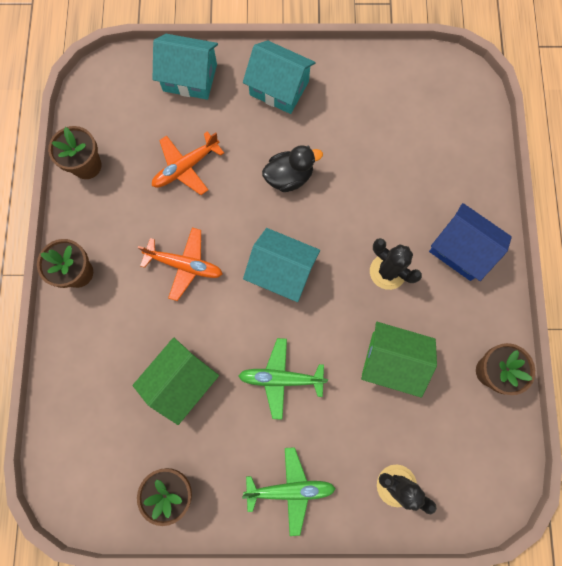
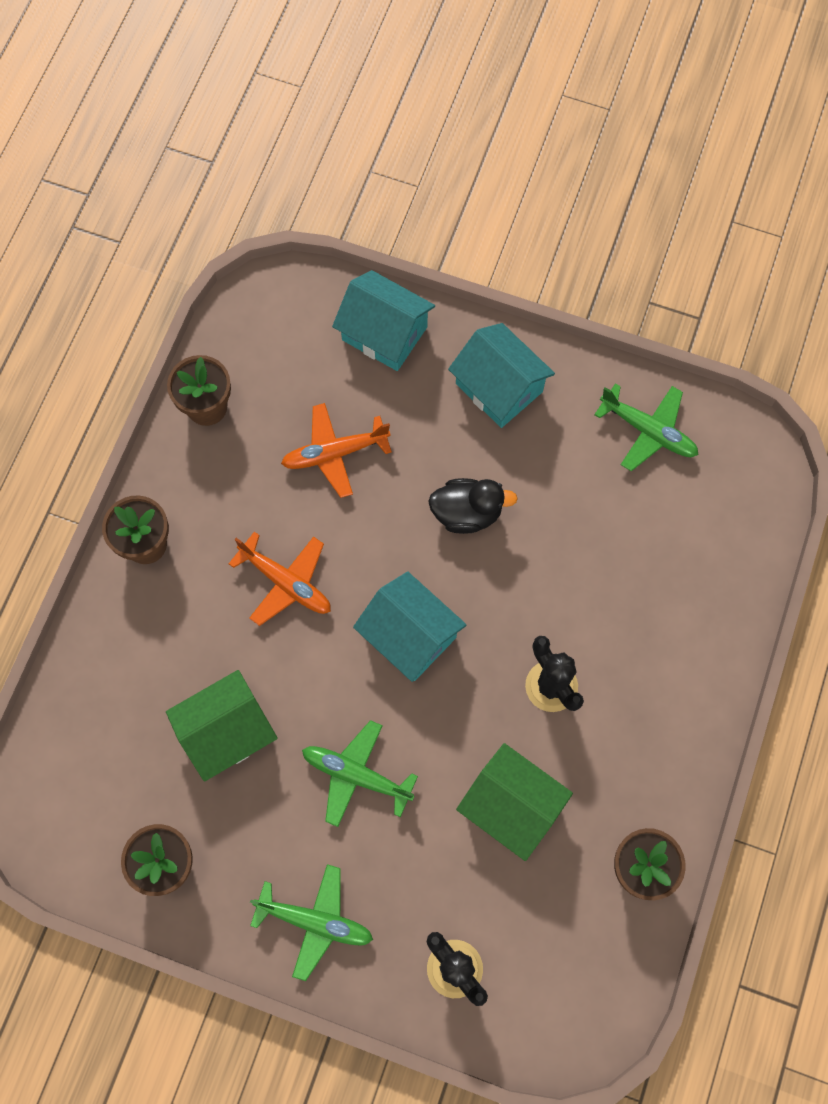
camera: 20 degrees right, 5 degrees down
blue house [429,203,512,281] -> none
none -> green plane [594,383,698,471]

